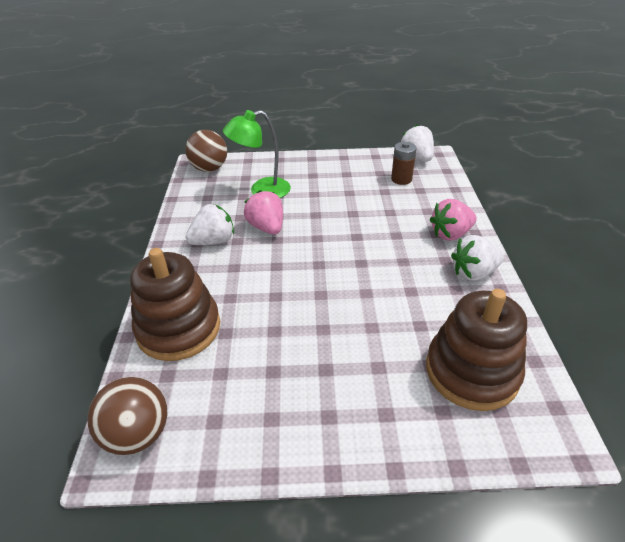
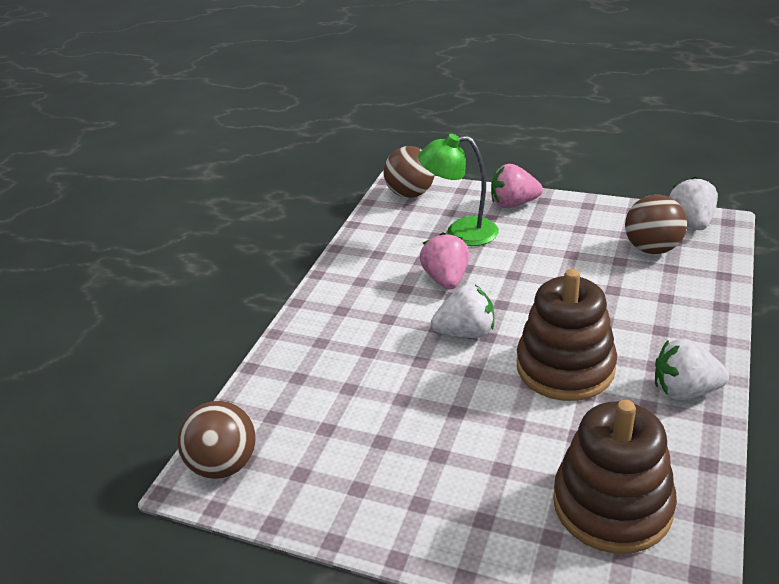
camera: 25 degrees right, 5 degrees down
brown stacking toy [130,248,220,361] -> brown stacking toy moved to [517,269,617,401]
white strawberry [186,204,234,245] -> white strawberry moved to [431,285,494,338]
brown battery [391,142,417,185] -> brown ball [625,195,687,254]
pink strawberry [429,199,477,241] -> pink strawberry moved to [491,164,543,208]

